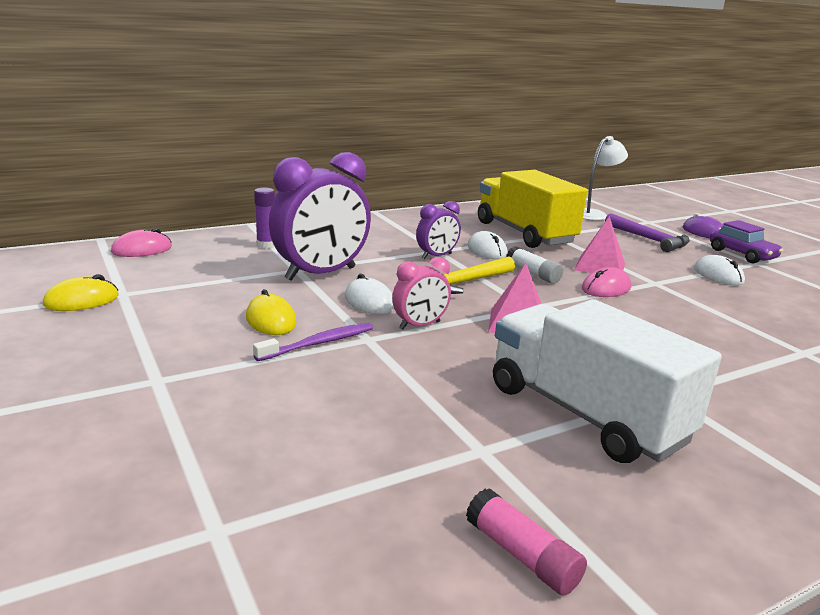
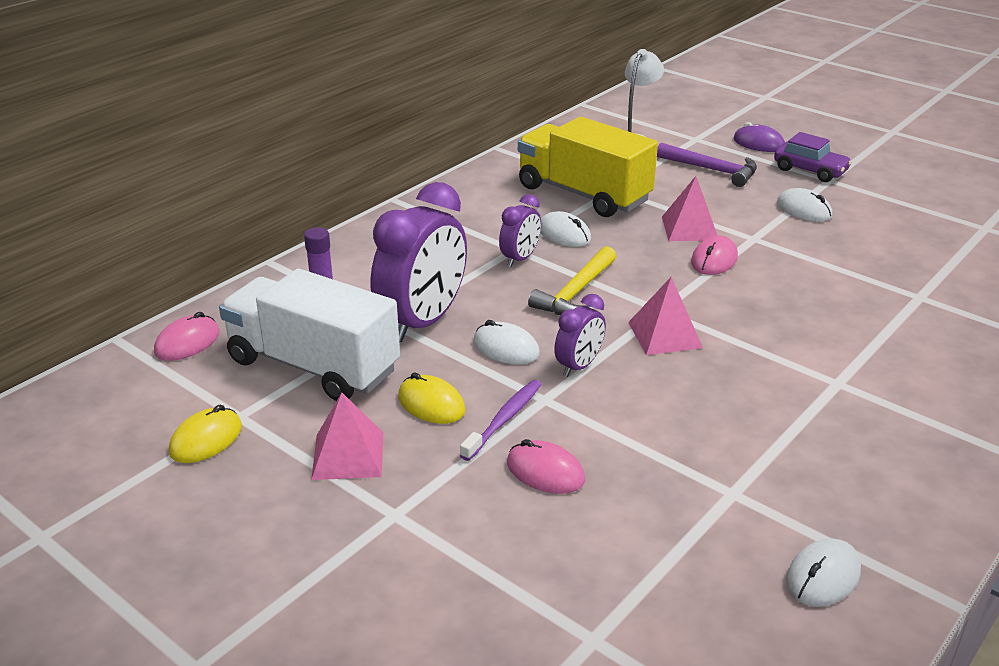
camera: 20 degrees left, 10 degrees up
pink clock [392,257,451,330] -> purple clock [554,294,606,377]
pink glue stick [466,488,587,595] -> white mouse [786,539,861,607]
white truck [493,299,722,463] -> white truck moved to [219,269,400,401]
white glue stick [507,246,563,284] -> none
none -> pink pyramid [311,393,383,480]
none -> pink mouse [507,439,585,494]

